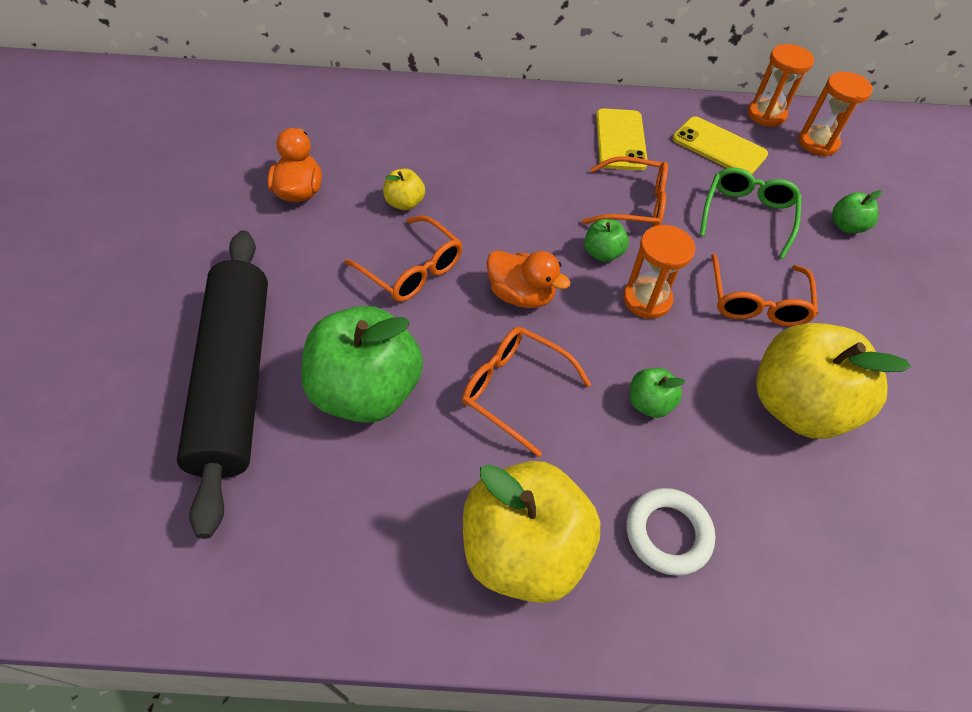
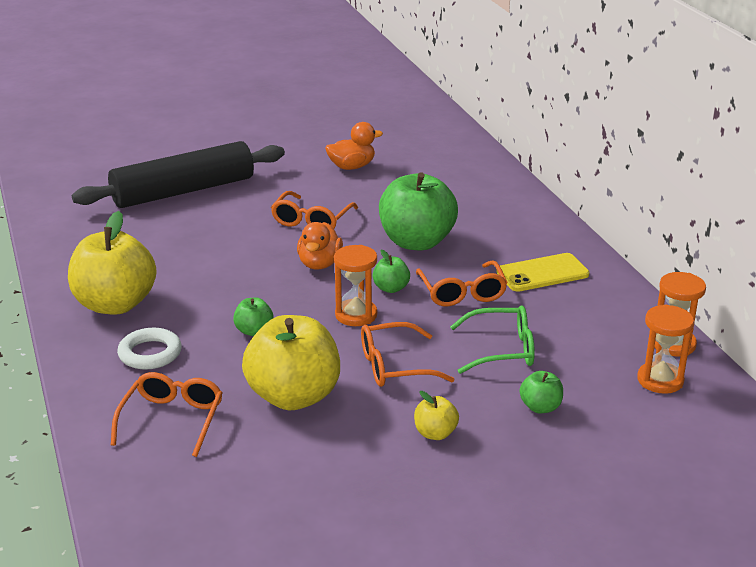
camera: 70 degrees right, 25 degrees down
green apple [301,306,423,423] -> green apple moved to [379,172,458,250]
yellow apple [383,169,425,210] -> yellow apple moved to [414,391,459,440]
orange glasses [462,327,591,457] -> orange glasses moved to [111,372,223,457]
yellow phone [673,116,768,174] -> none

